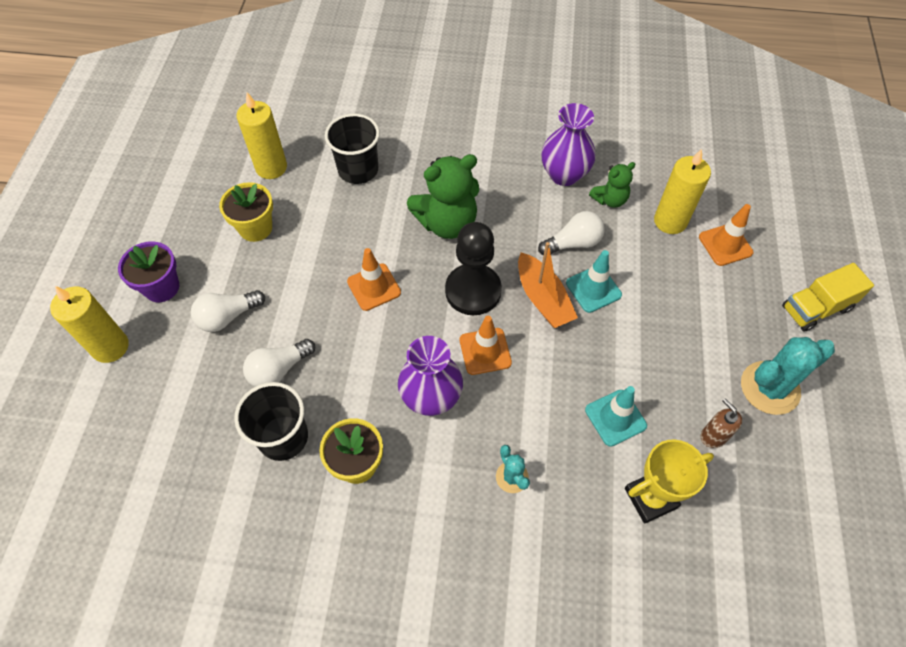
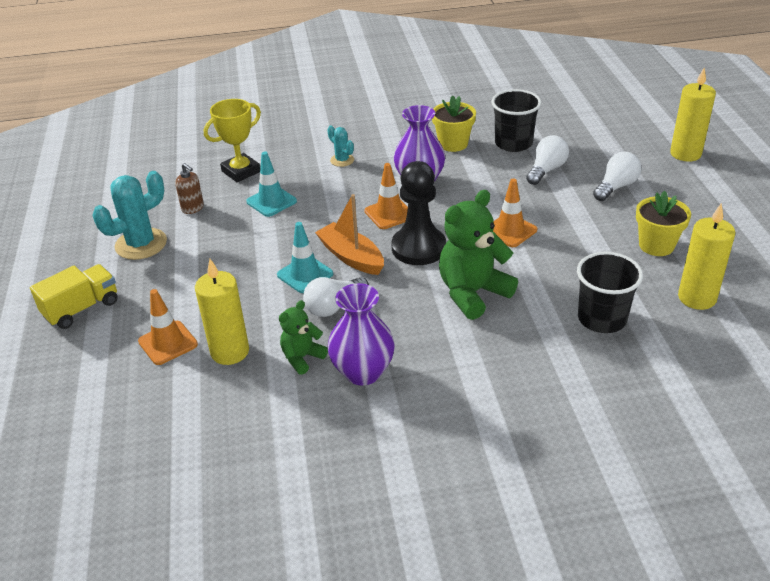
camera: 165 degrees right, 20 degrees down
purple flower pot [118,241,179,302] -> none

